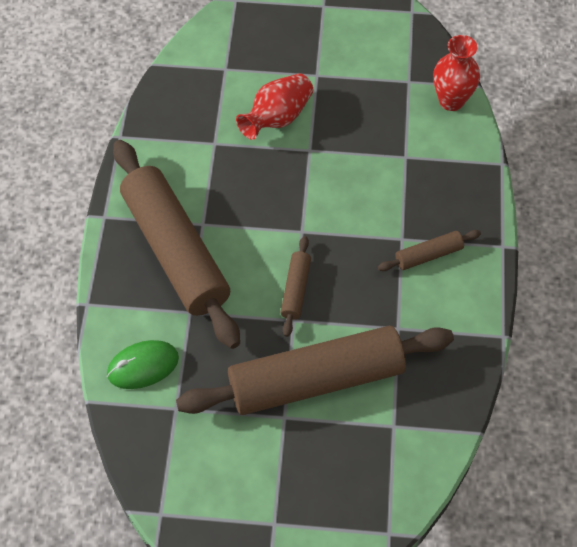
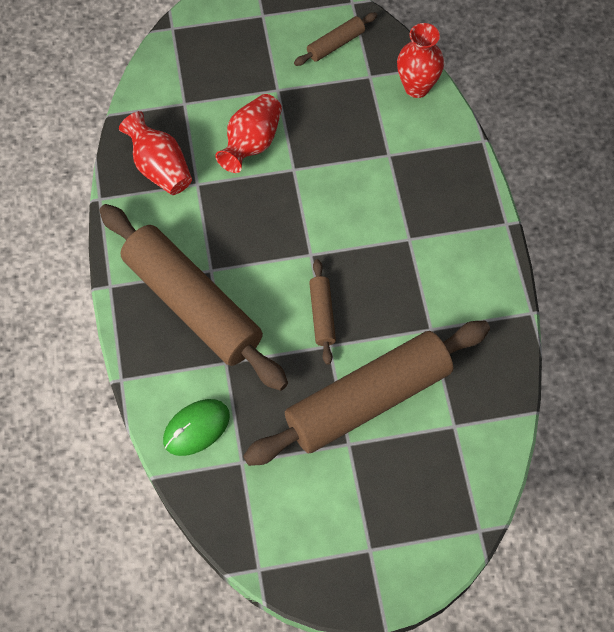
camera: 15 degrees left, 5 degrees up
brown rolling pin [378,230,481,271] -> brown rolling pin moved to [294,12,377,66]
none -> red vase [119,111,192,195]

